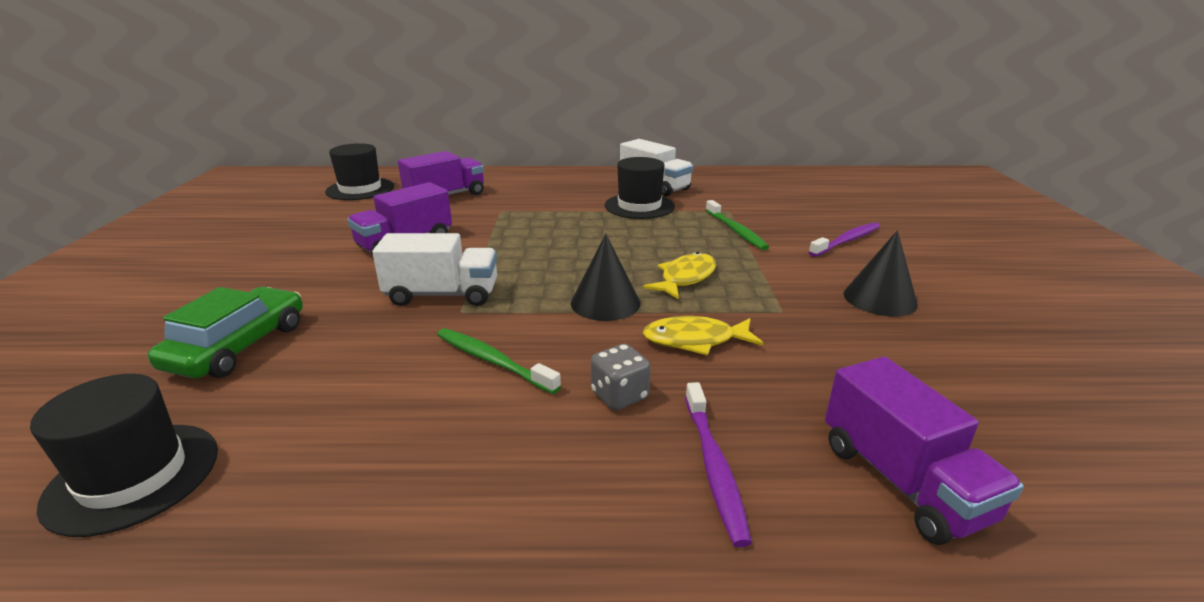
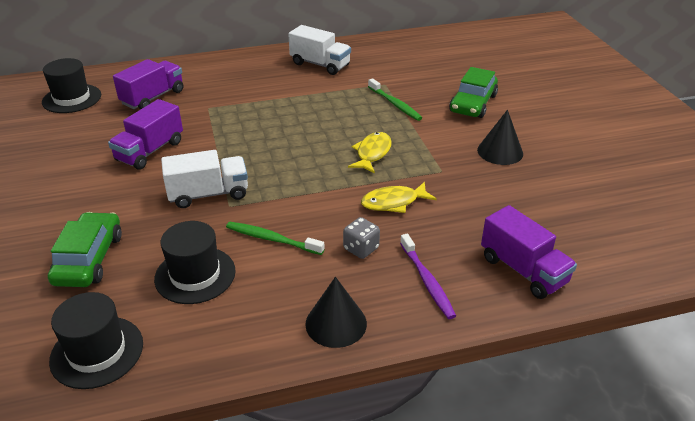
camera: 15 degrees left, 10 degrees up
black cone [571,234,640,321] -> black cone moved to [305,277,367,348]
black hat [605,157,675,219] -> black hat moved to [154,221,236,304]
purple toothbrush [809,222,880,257] -> green car [449,67,498,118]

